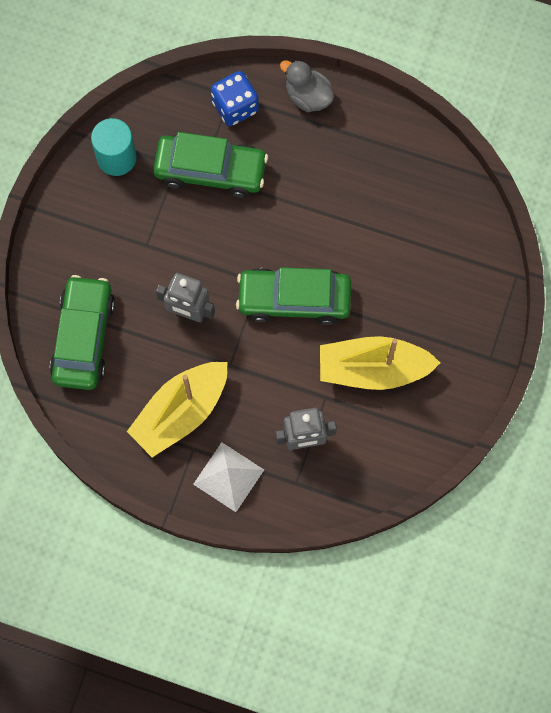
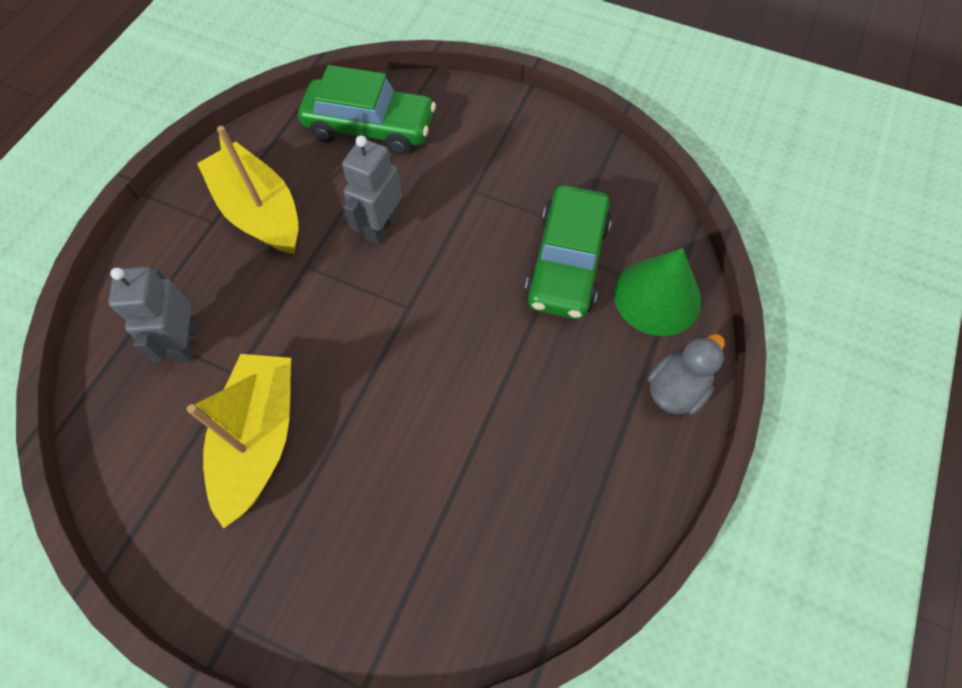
camera: 95 degrees right, 10 degrees down
turquoise cylinder [91,118,137,176] -> none
white pyramid [193,442,264,512] -> none
blue dice [211,71,259,126] -> green cone [614,248,701,336]
green car [236,267,351,325] -> none

